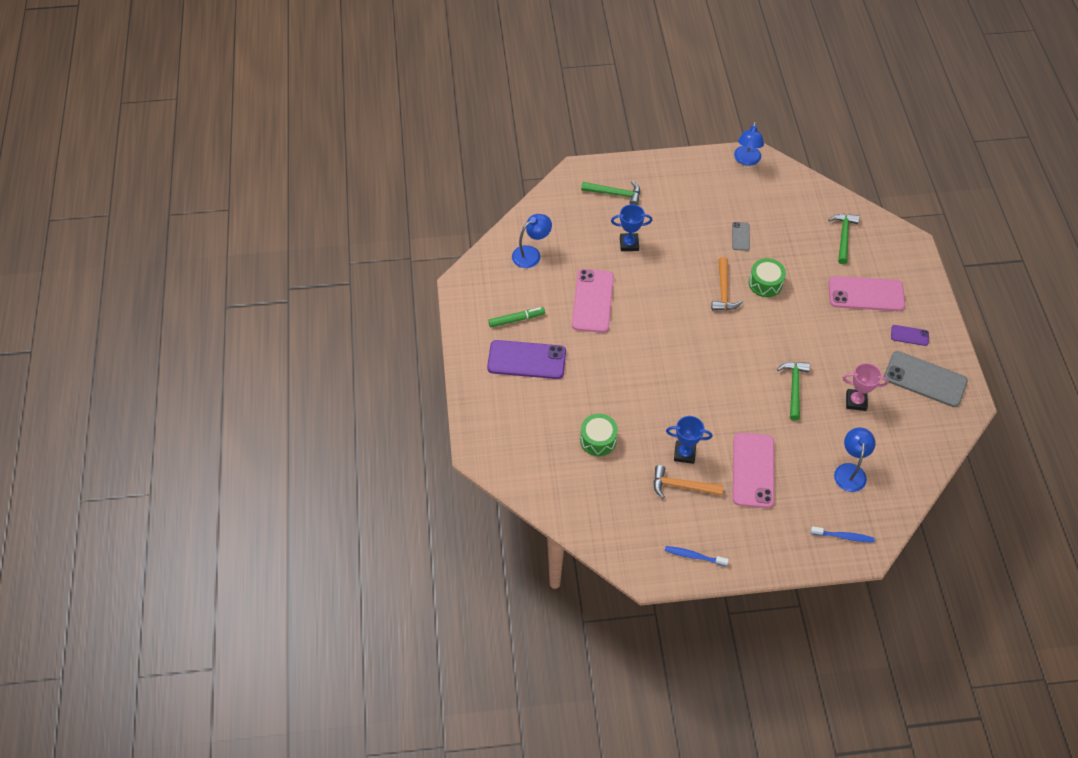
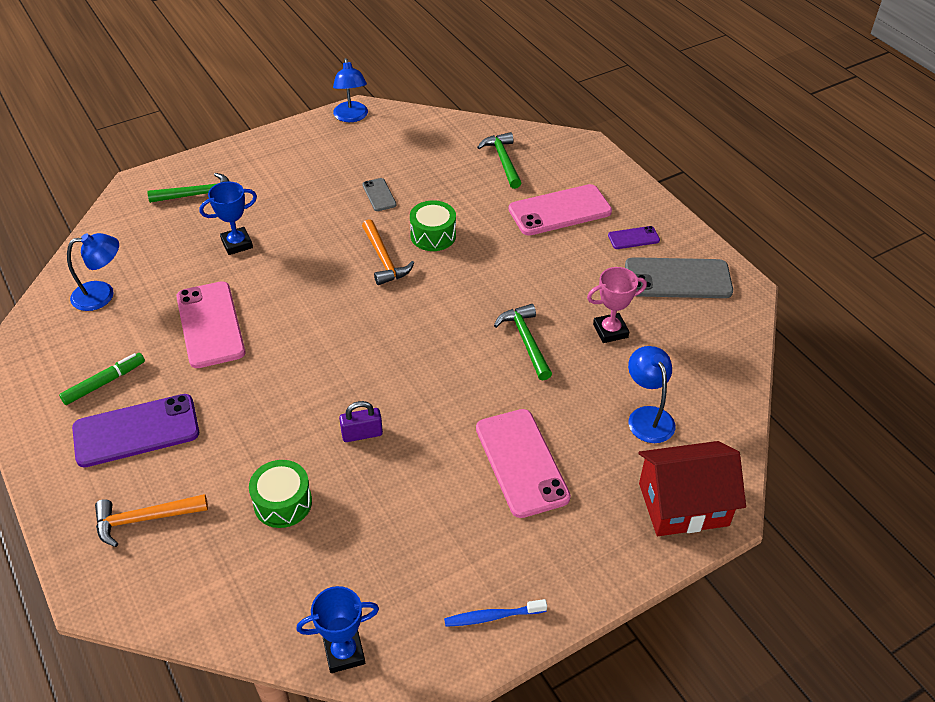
camera: 25 degrees left, 10 degrees down
blue lamp [512,214,552,268] -> blue lamp turned 45 degrees clockwise [67,233,119,311]
orange hammer [654,465,723,498] -> orange hammer moved to [95,494,208,547]
blue trophy [666,416,713,464] -> blue trophy moved to [296,586,379,673]
blue toothbrush [811,526,874,543] -> red house [638,441,746,536]
none -> purple padlock [339,401,383,442]

